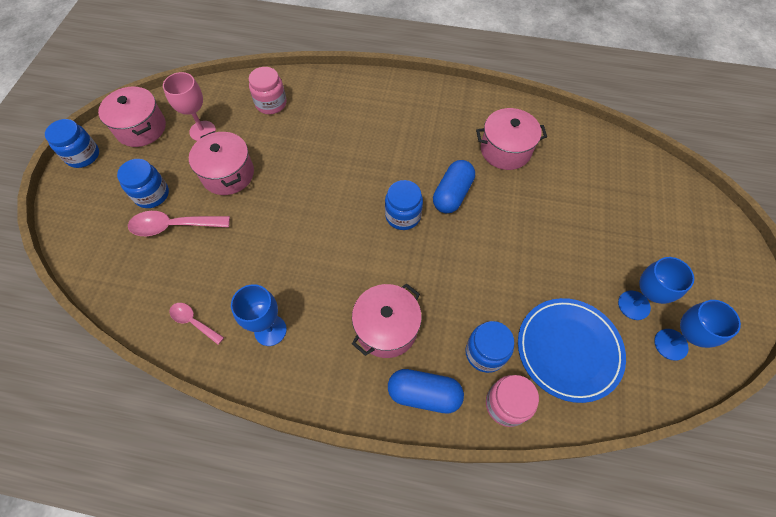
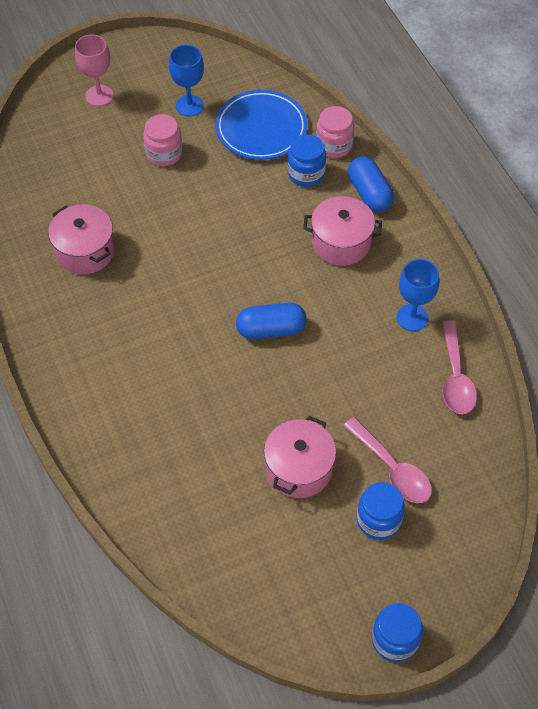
camera: 125 degrees left, 5 degrees down
pink pot [98,87,166,147] -> none
pink goblet [163,72,216,141] -> pink goblet moved to [75,34,114,106]
pink spoon [169,303,224,345] -> pink spoon [442,320,477,414], size x1.66
pink jar [249,67,287,114] -> pink jar moved to [143,114,183,166]
blue jar [385,180,423,230] -> none
blue capsule [433,160,475,214] -> blue capsule moved to [236,303,306,339]
blue goblet [654,300,741,361] -> none

